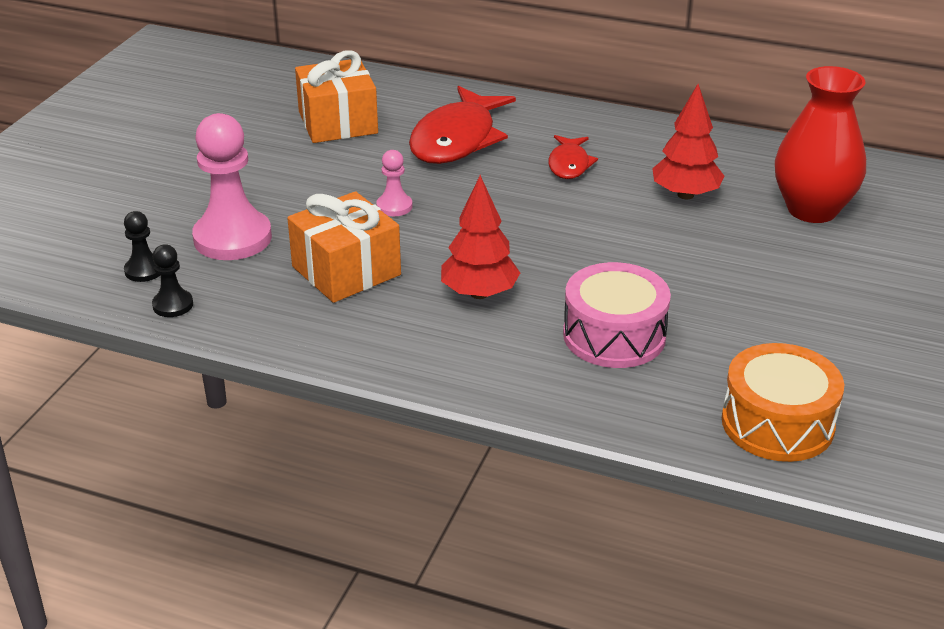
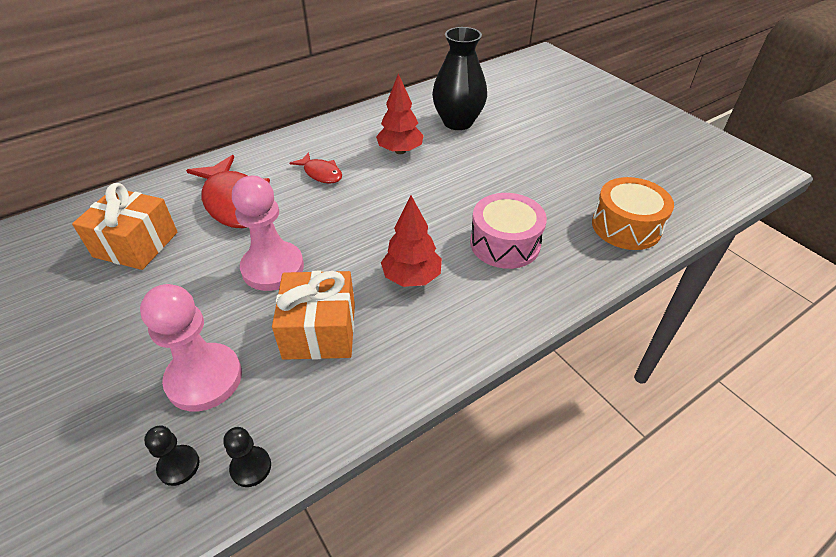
camera: 55 degrees left, 10 degrees up
pink pawn [376,150,413,216] -> pink pawn [232,176,304,291], size x2.08
red vase [775,66,866,223] -> black vase [432,27,487,130]

